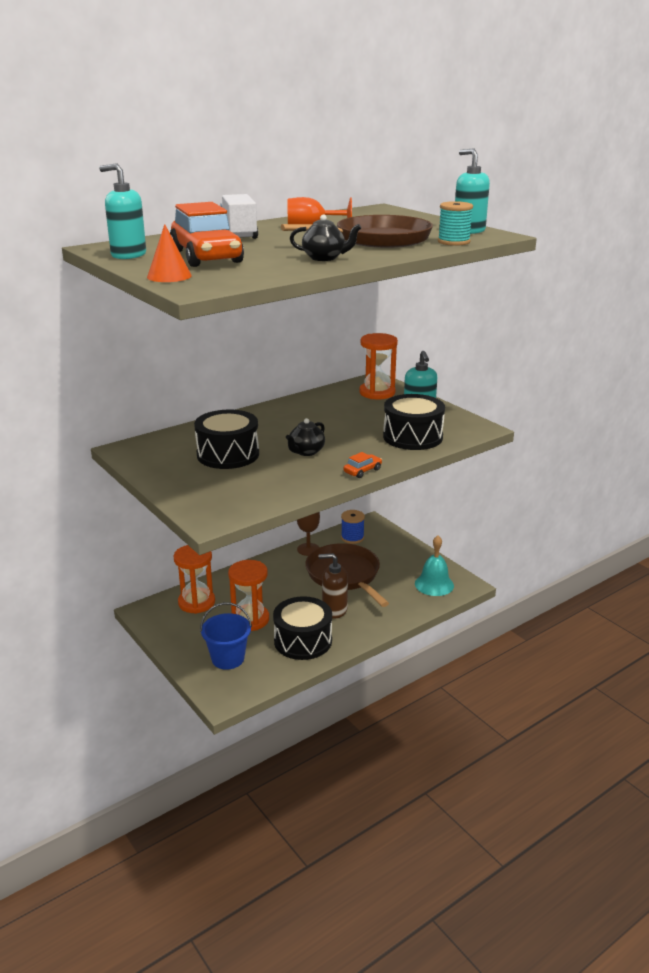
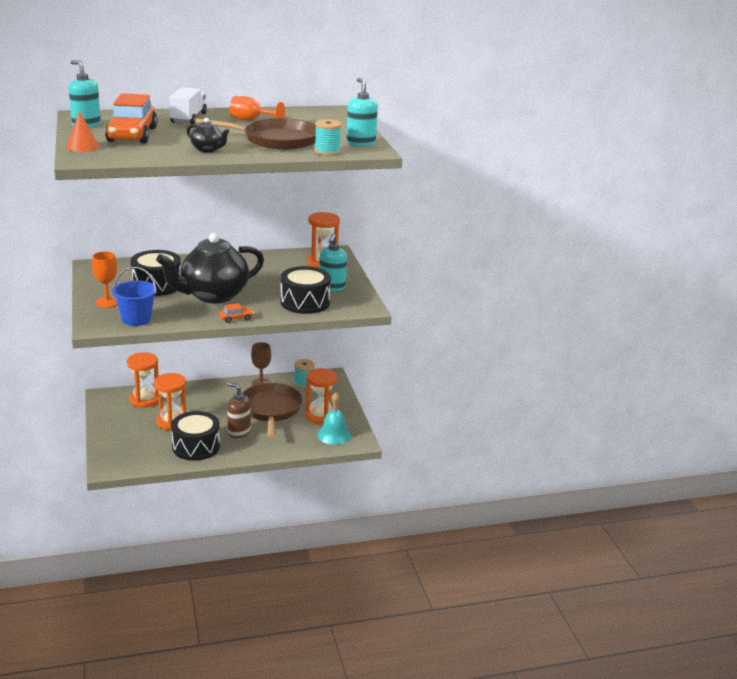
camera: 20 degrees right, 0 degrees up
blue bucket [200,602,252,670] -> blue bucket moved to [112,267,157,326]
black teapot [286,418,325,456] -> black teapot [156,233,264,304], size x2.31
blue spool [341,510,365,544] -> turquoise spool [294,359,315,389]
none -> orange goblet [92,251,118,308]
none -> orange hourglass [305,368,337,424]

